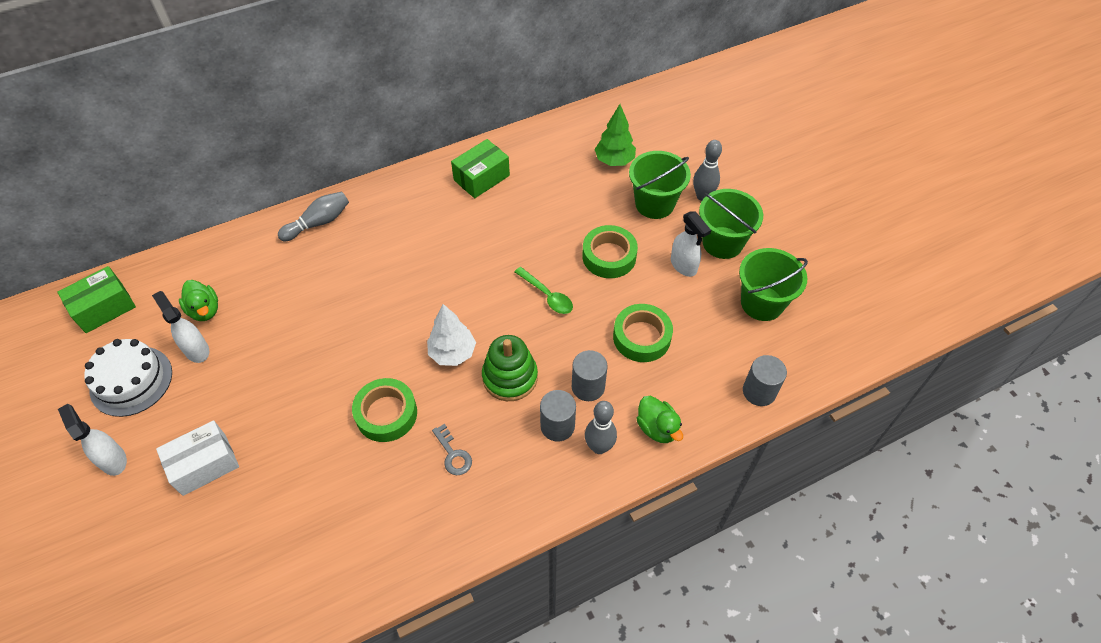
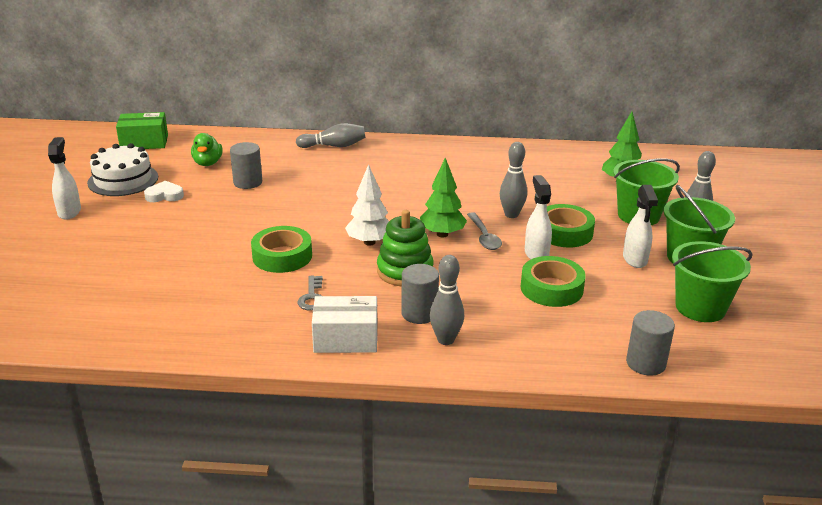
camera: 30 degrees right, 25 degrees down
white spray bottle [152,291,209,363] -> white spray bottle moved to [525,175,552,260]
white box [156,420,239,496] -> white box moved to [312,296,378,353]
green box [451,139,510,198] -> none
green spoon [515,267,573,314] -> grey spoon [467,212,502,250]
grey cylinder [572,350,608,401] -> grey cylinder moved to [230,142,262,189]
green duck [636,396,683,443] -> none
none -> white heart [144,181,184,202]
none -> green tree [420,158,467,238]
none -> grey bowling pin [500,142,527,218]

